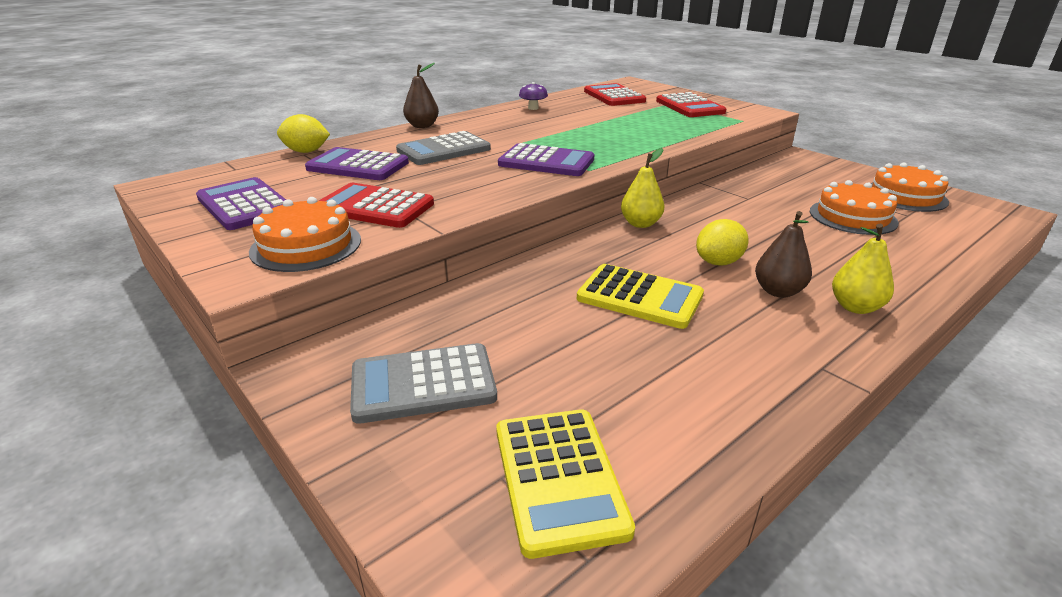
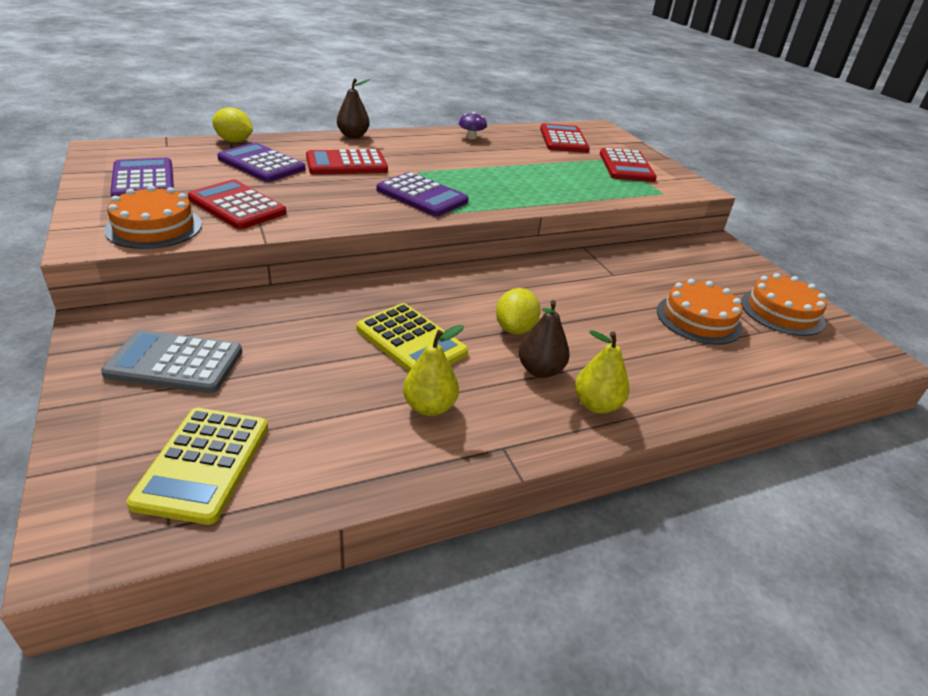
camera: 15 degrees right, 5 degrees up
grey calculator [396,131,491,165] -> red calculator [306,149,388,175]
yellow pear [621,148,664,228] -> yellow pear moved to [403,325,464,416]
yellow lemon [696,219,749,265] -> yellow lemon turned 60 degrees counterclockwise [496,288,541,335]

